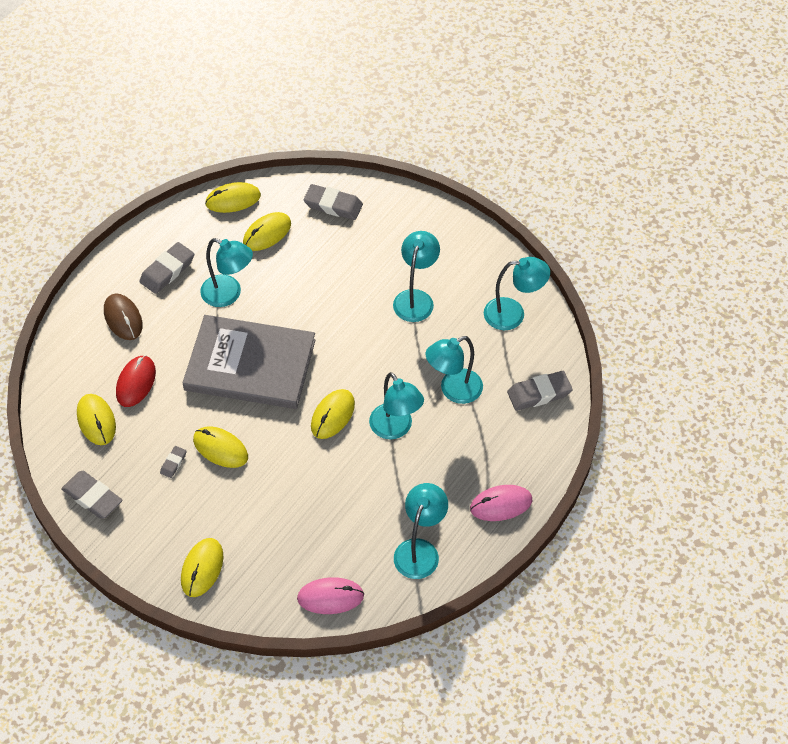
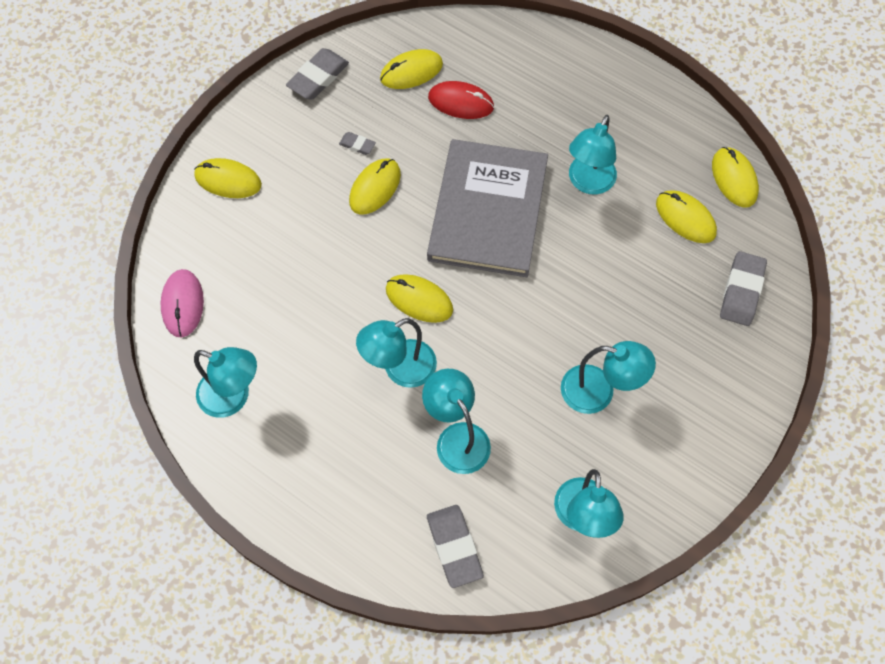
camera: 90 degrees right, 10 degrees up
brown mouse [104,294,143,340] -> none
grey eraser [139,242,194,294] -> none
pink mouse [470,485,532,521] -> none

